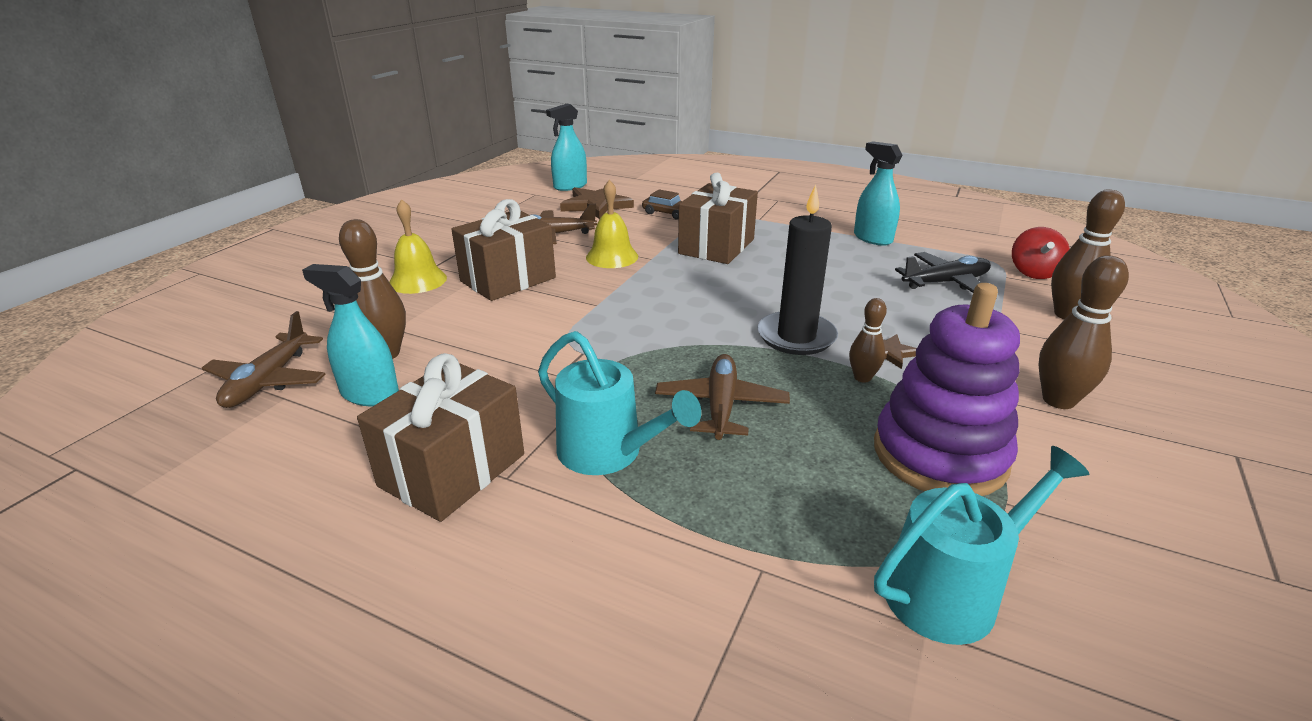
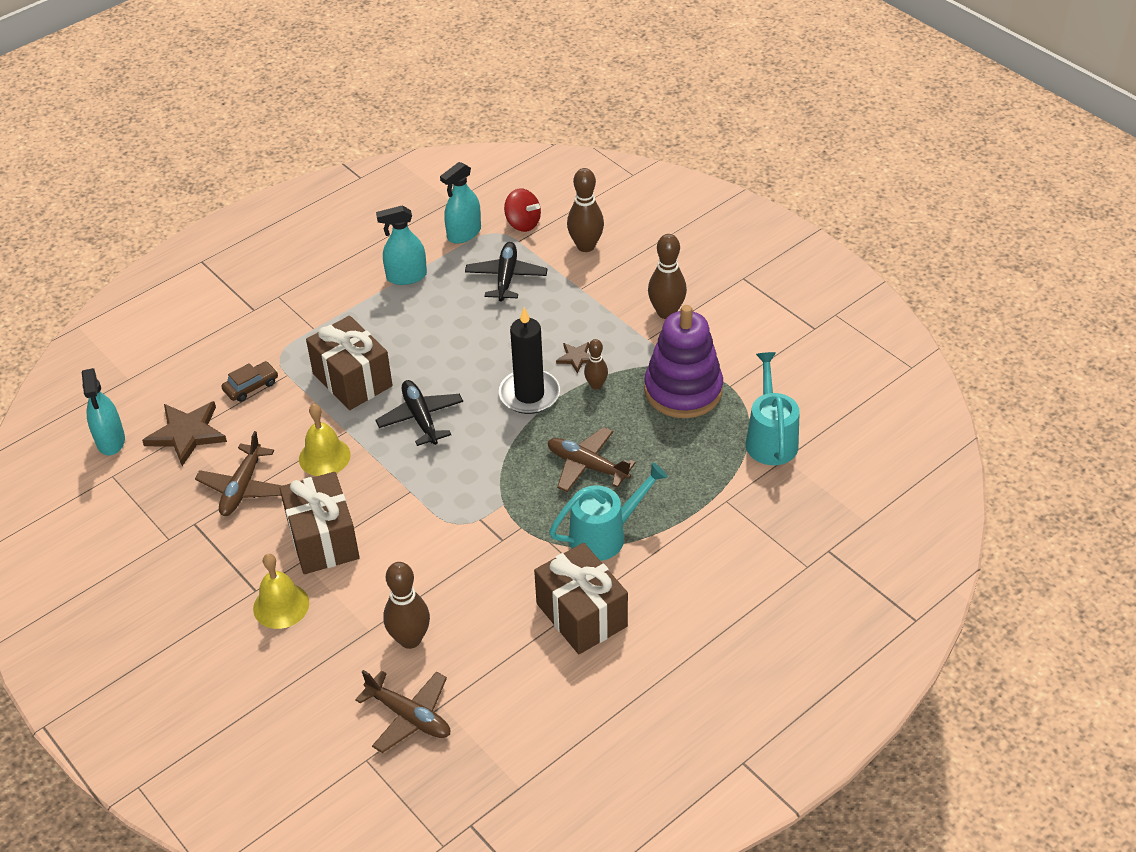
camera: 65 degrees left, 15 degrees up
turquoise spray bottle [302,264,399,406] -> turquoise spray bottle moved to [440,162,481,244]
none -> black plane [375,380,463,446]

